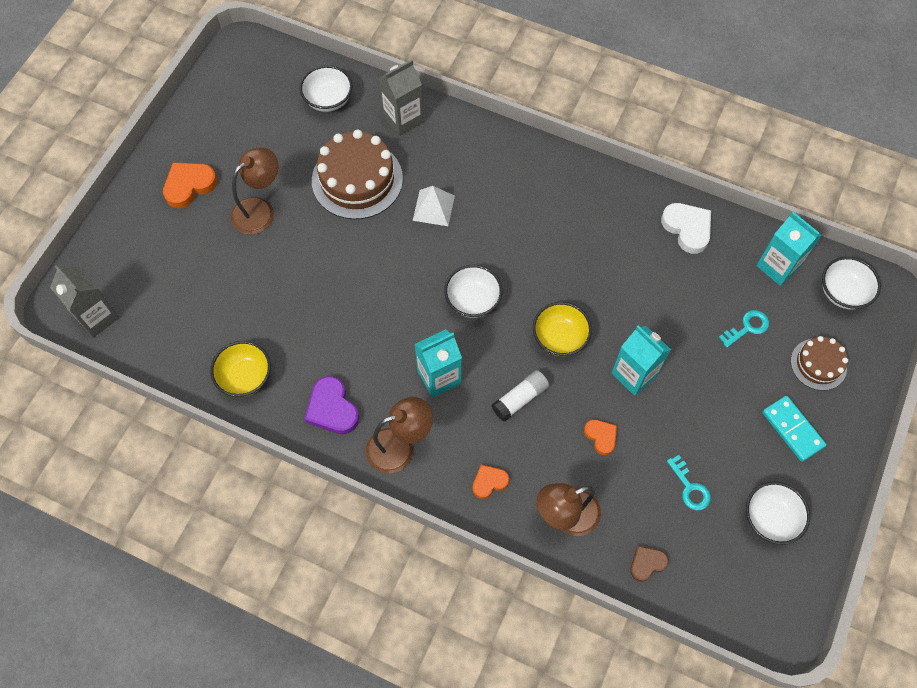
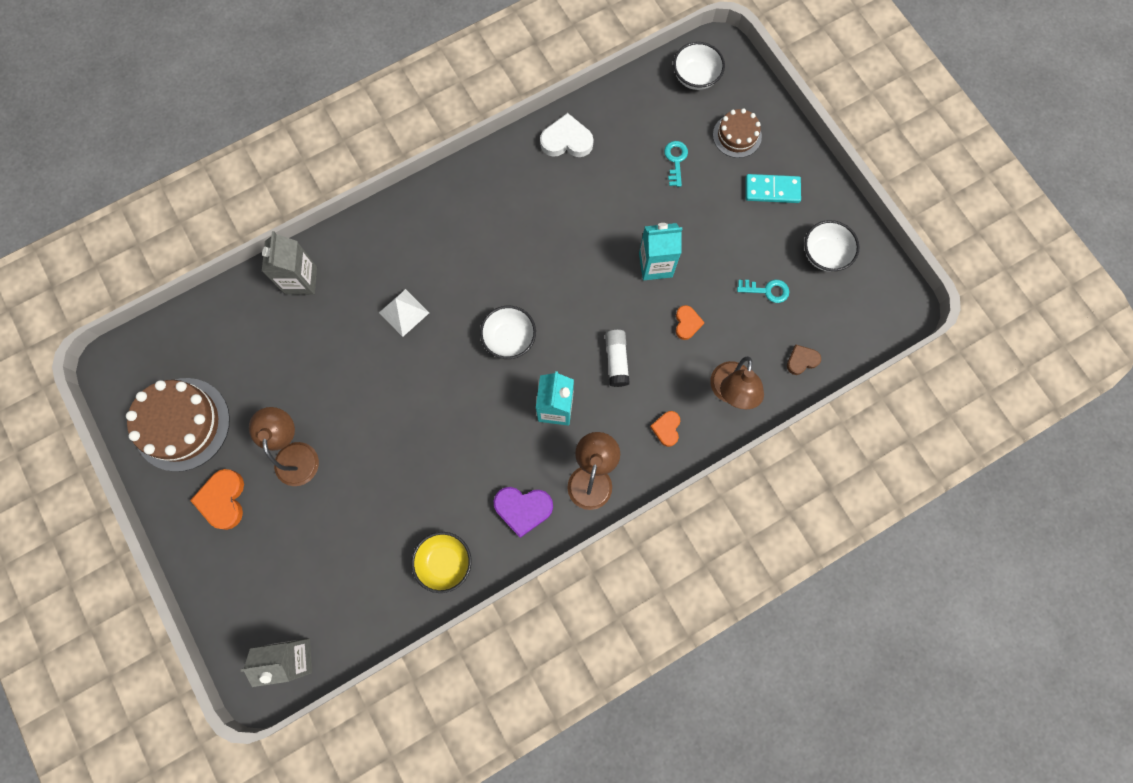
camera: 55 degrees left, 10 degrees up
white bowl [300,65,353,112] -> none
brown cake [312,130,403,219] -> brown cake moved to [126,378,230,472]
yellow bowl [533,302,592,356] -> none
orange heart [584,419,617,455] -> orange heart turned 90 degrees clockwise [676,305,705,340]
brown heart [630,546,669,582] -> brown heart turned 60 degrees clockwise [787,345,821,375]
turquoise carton [756,212,822,286] -> none

